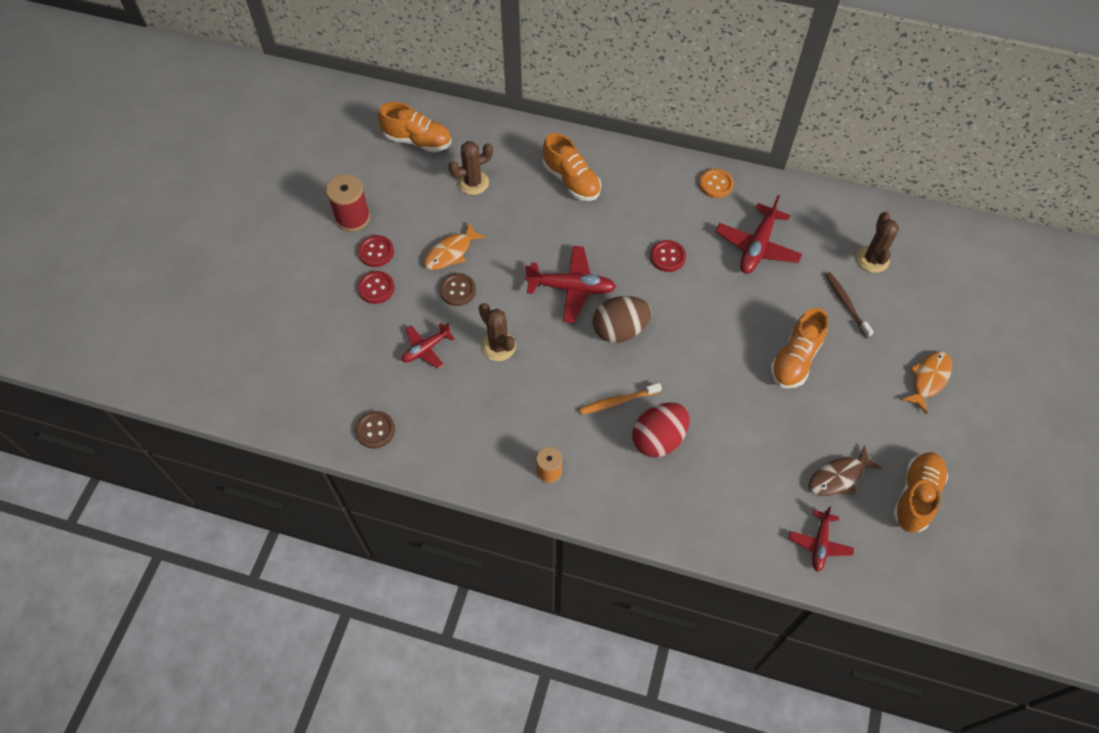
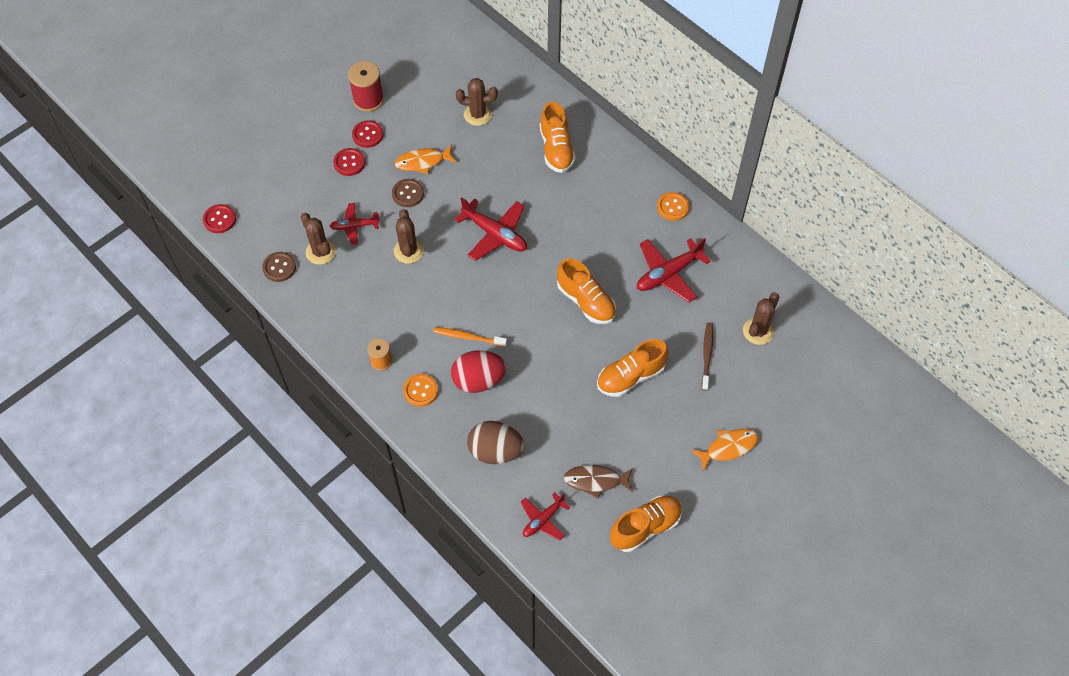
camera: 30 degrees right, 0 degrees up
orange shoe [378,102,452,152] -> orange shoe moved to [557,258,616,324]
brown egg [593,296,651,343] -> brown egg moved to [467,421,524,464]
red button [650,240,686,272] -> red button moved to [203,204,236,233]
none -> brown cactus [301,213,336,265]
none -> orange button [403,374,438,407]

